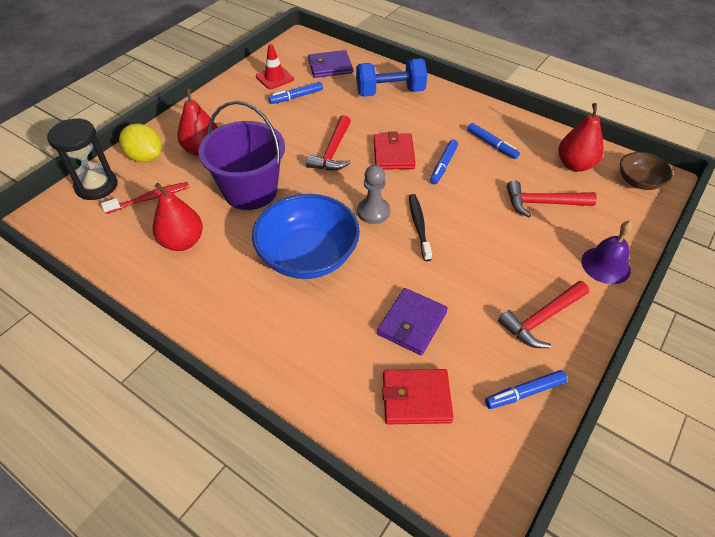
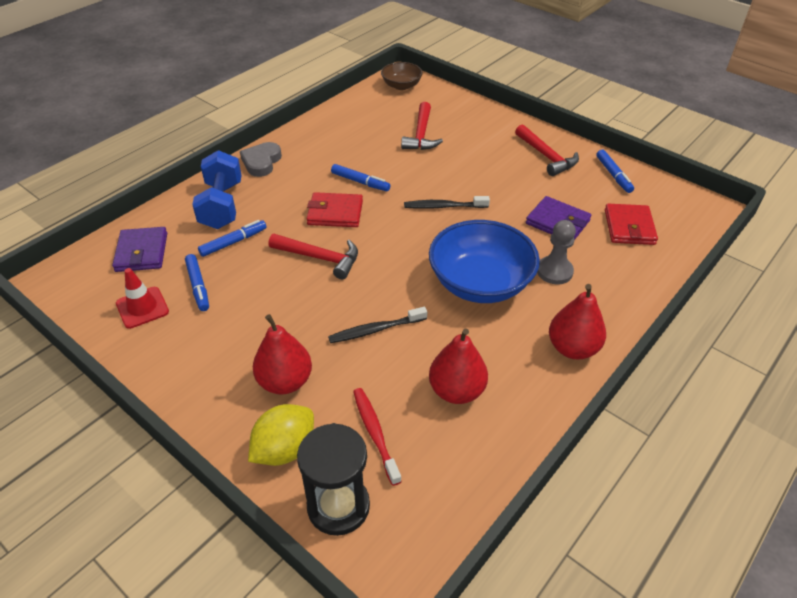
camera: 85 degrees left, 5 degrees down
purple bucket [199,101,285,210] -> black toothbrush [328,307,427,343]
grey pawn [357,165,390,224] -> grey pawn moved to [537,220,576,284]
blue marker [467,123,520,159] -> blue marker moved to [198,220,267,257]
red pear [558,103,604,172] -> red pear moved to [549,284,606,359]
purple bell [581,221,633,284] -> none
none -> grey heart [240,142,282,177]

